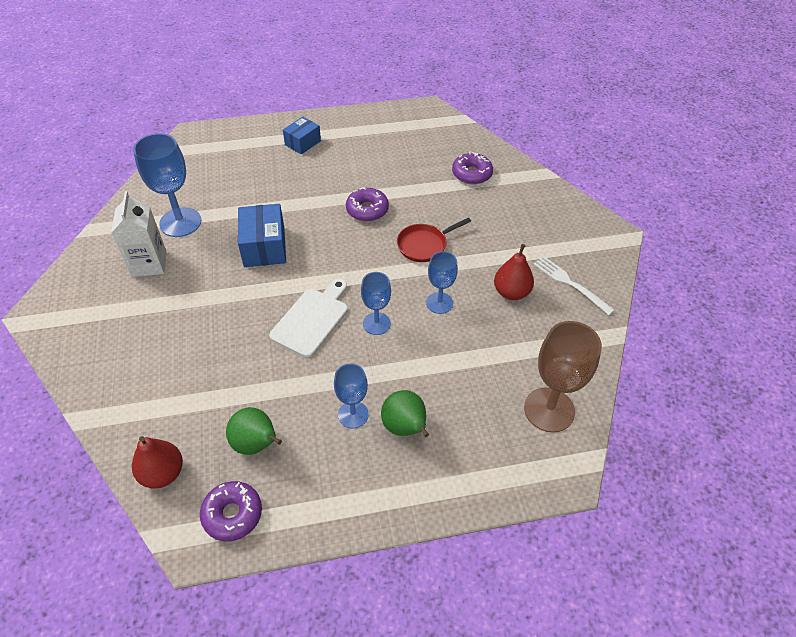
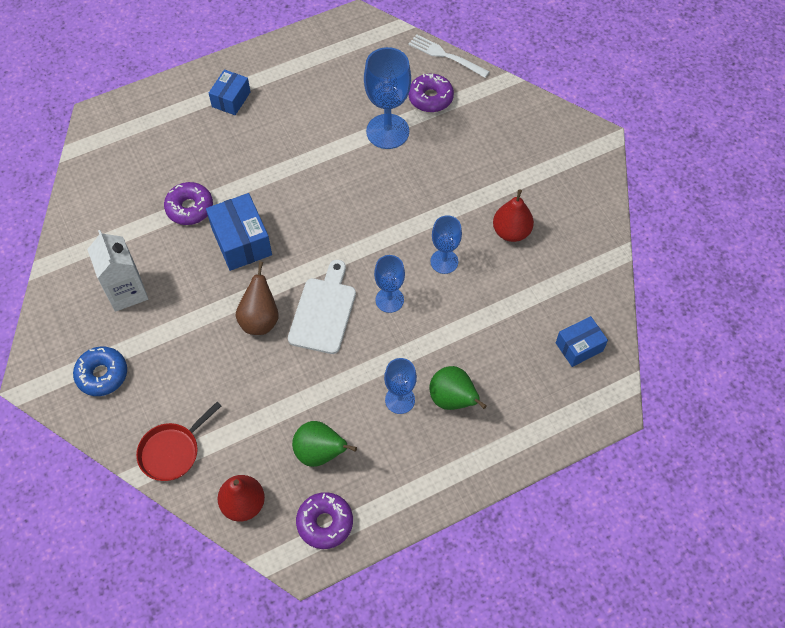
camera: 15 degrees left, 10 degrees up
blue goblet [133,133,201,237] -> blue goblet moved to [364,47,411,149]
purple donut [346,187,389,221] -> purple donut moved to [164,182,213,225]
red pan [397,218,471,262] -> red pan moved to [136,402,221,481]
brown goblet [524,321,602,432] -> blue box [556,316,608,367]
white fork [533,256,615,315] -> white fork moved to [408,34,489,78]
none -> blue donut [73,346,127,396]
none -> brown pear [236,261,279,335]

